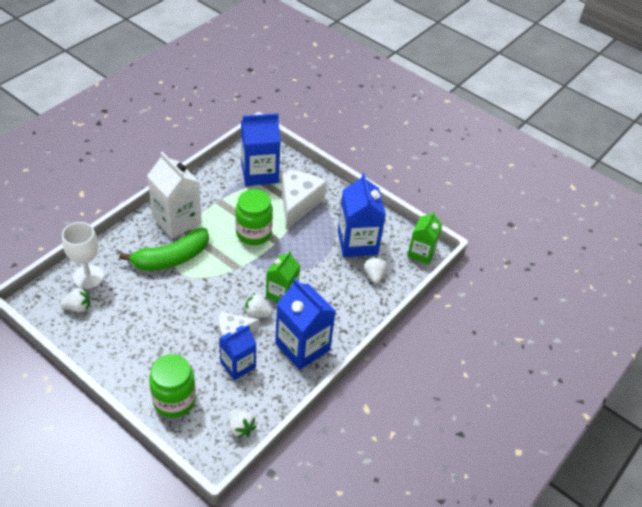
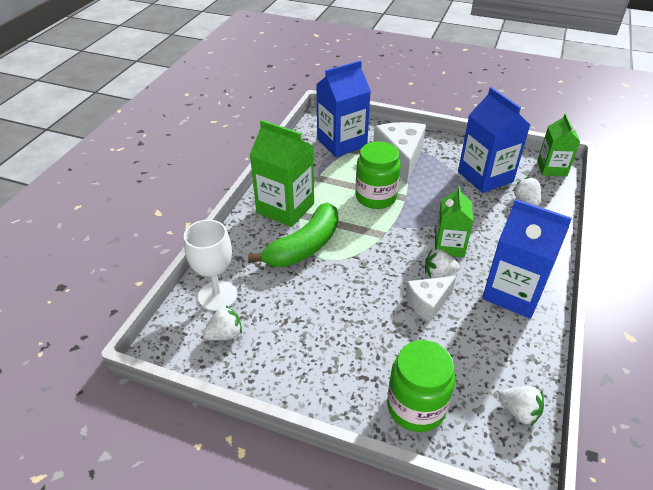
camera: 15 degrees left, 5 degrees down
white carton [147,152,202,239] -> green carton [250,120,314,227]
blue carton [219,325,256,380] -> none

